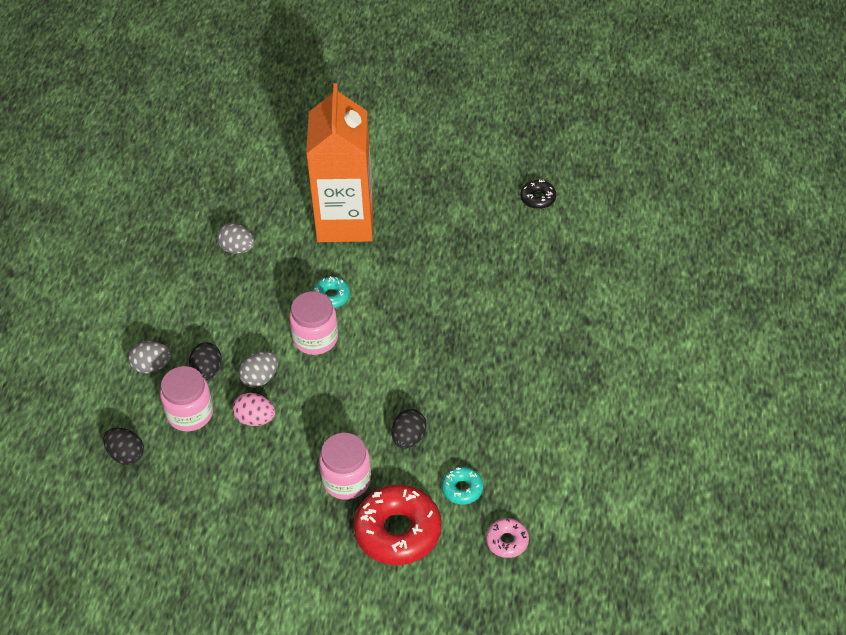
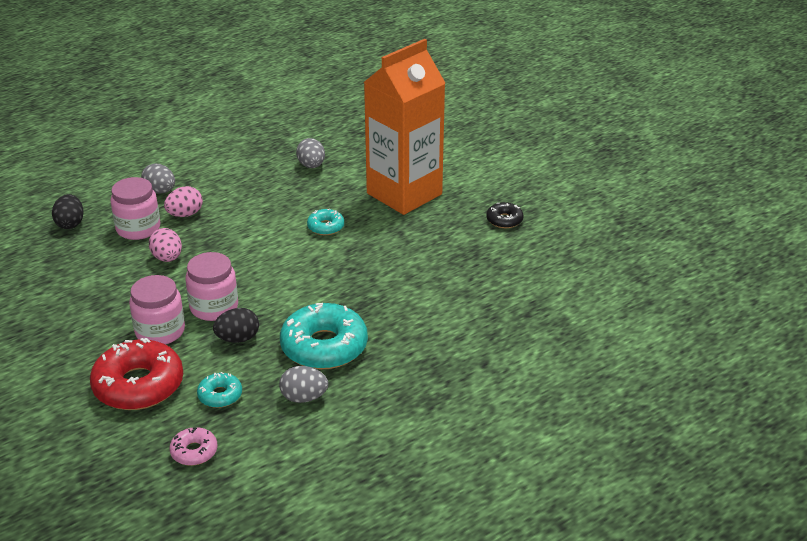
camera: 45 degrees right, 15 degrees down
black egg [189,342,222,380] -> pink egg [164,186,203,217]
grey egg [239,351,278,388] -> grey egg moved to [279,366,328,403]
pink jar [289,291,338,355] -> pink jar moved to [185,252,238,321]
black donut [520,179,556,209] -> black donut moved to [486,202,524,228]
none -> turquoise donut [280,303,368,370]

